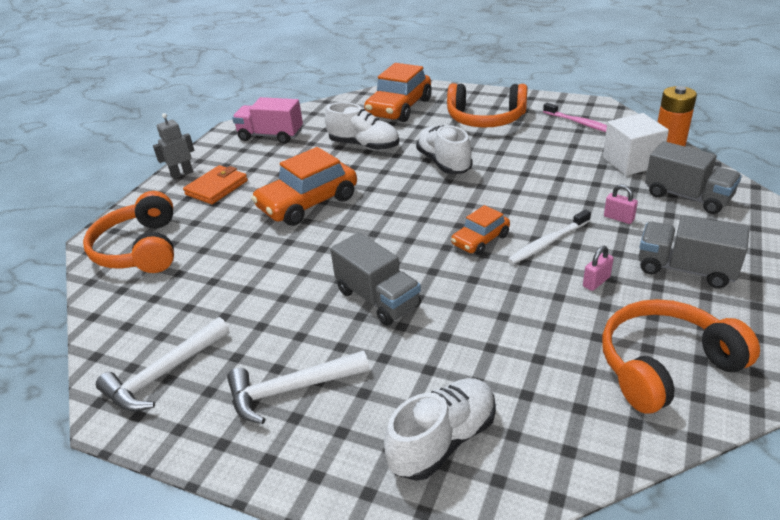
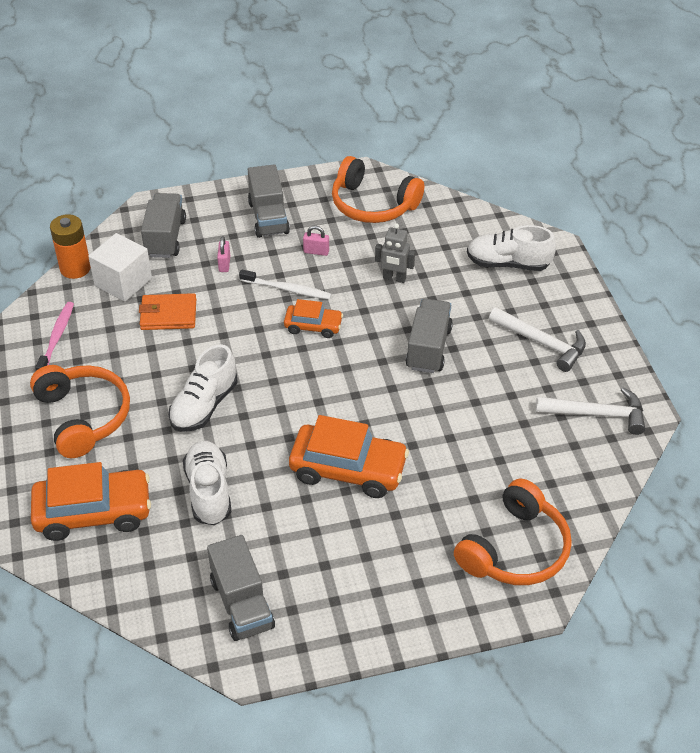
camera: 130 degrees left, 10 degrees up
grey robot [153,113,194,179] -> grey robot moved to [375,223,415,283]
orange wallet [183,165,248,204] -> orange wallet moved to [139,293,196,330]
pink truck [232,97,303,144] -> grey truck [207,535,275,641]

